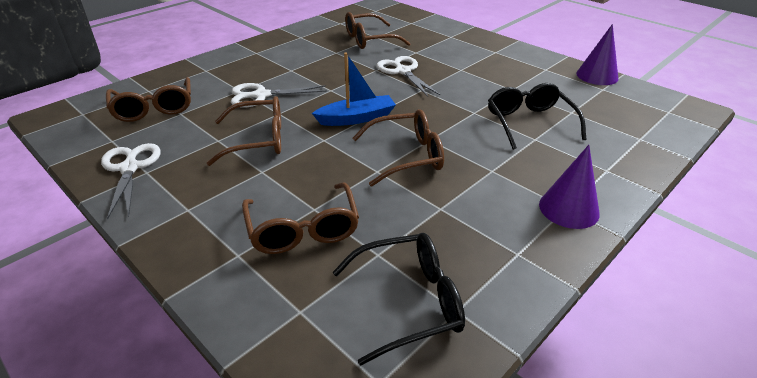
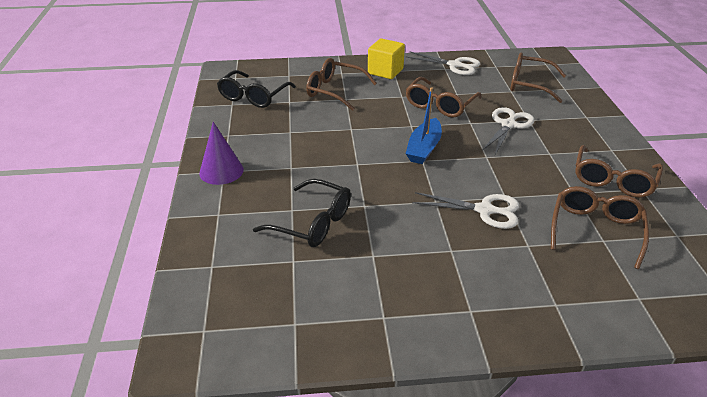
camera: 130 degrees right, 0 degrees up
brown glasses [352,109,444,187] -> brown glasses moved to [575,145,663,198]
purple cone [576,24,618,85] -> none
none -> yellow cube [368,38,405,79]

